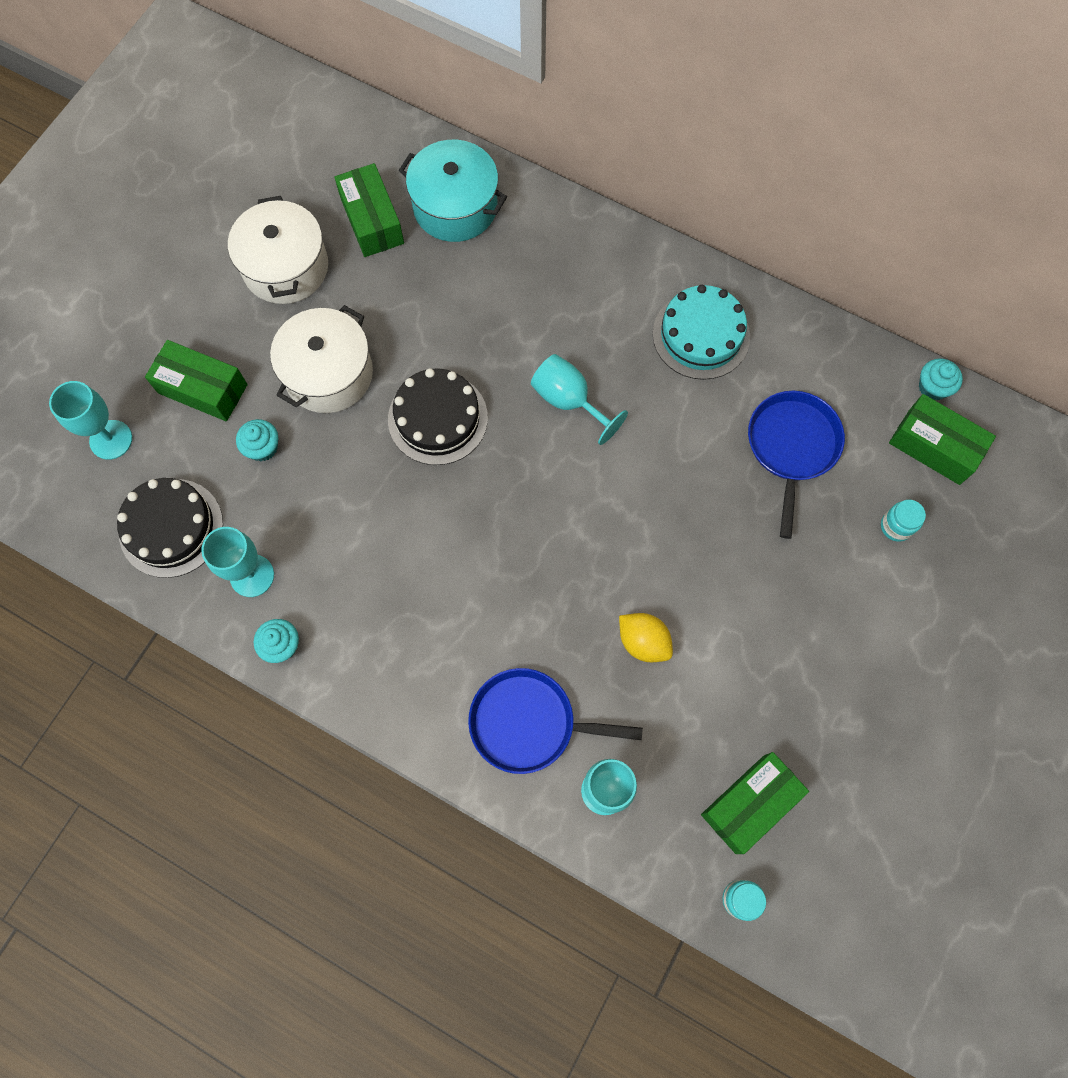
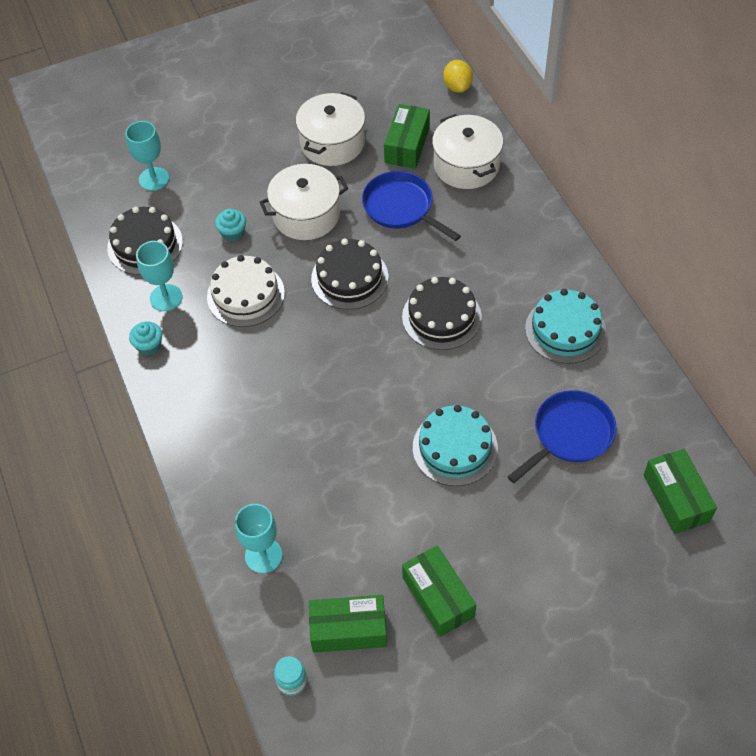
camera: 40 degrees right, 15 degrees down
green box [145,340,248,421] -> green box moved to [402,545,476,637]
turquoise pot [398,140,507,242] -> white pot [432,114,503,189]
blue pan [468,668,643,774] -> blue pan moved to [362,171,461,241]
turquoise goblet [531,354,628,445] -> black cake [402,277,482,350]
yellow lemon [619,613,673,662] -> yellow lemon moved to [443,60,473,93]
turquoise jar [881,500,926,541] -> none
turquoise cupcake [919,358,963,400] -> none
none -> white cake [207,255,285,327]
none -> turquoise cake [413,405,498,486]

